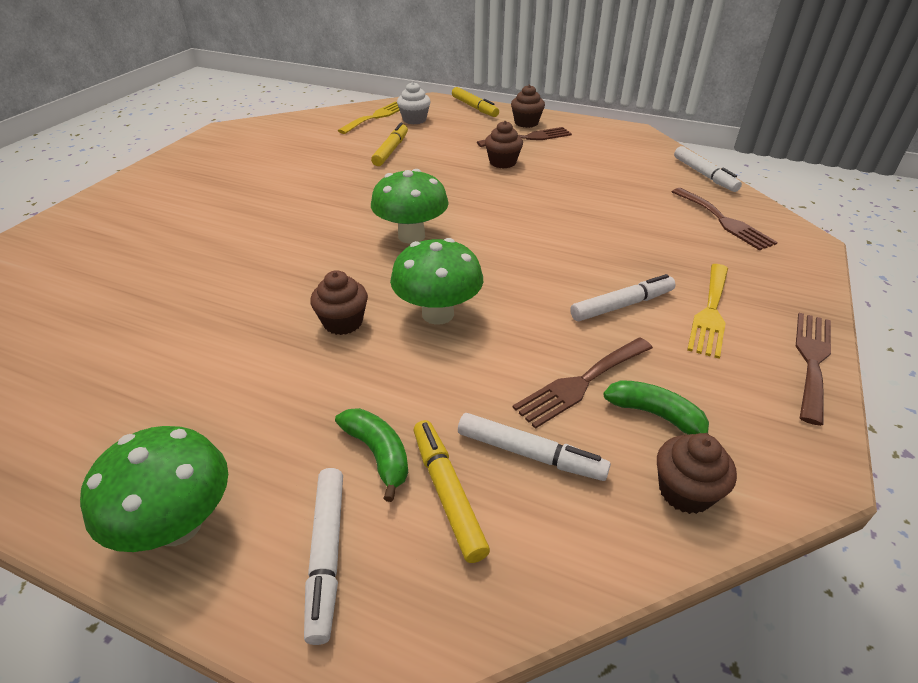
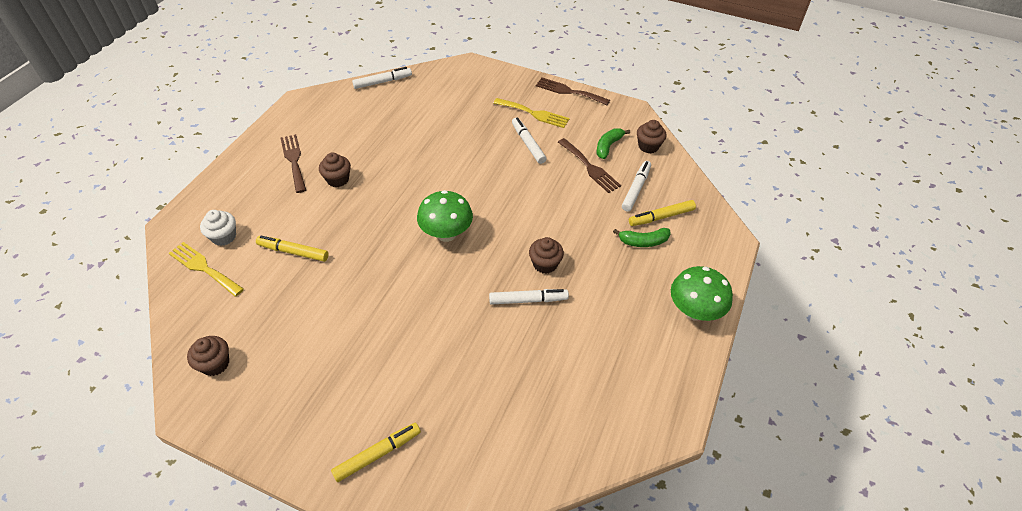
camera: 90 degrees left, 10 degrees up
white marker [304,468,343,645] -> white marker moved to [489,289,569,305]
green banana [335,408,408,502] -> green banana turned 150 degrees counterclockwise [613,228,671,247]
green mushroom [390,238,483,325] -> none
yellow marker [452,87,499,117] -> yellow marker moved to [331,423,421,482]
brown cupcake [511,85,545,128] -> brown cupcake moved to [187,336,229,376]
brown fork [672,188,778,250] -> none

